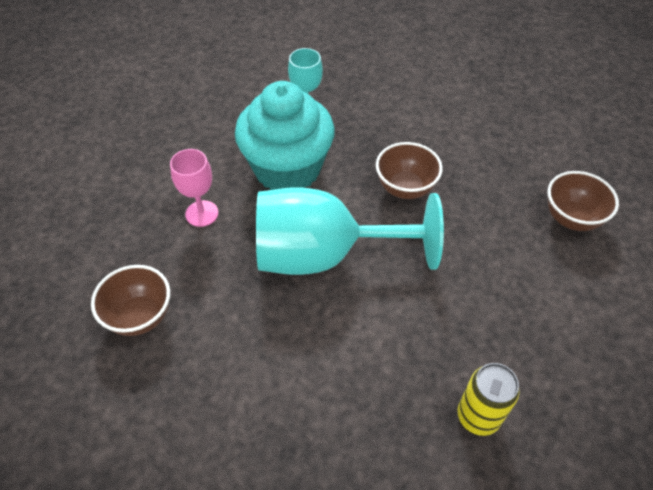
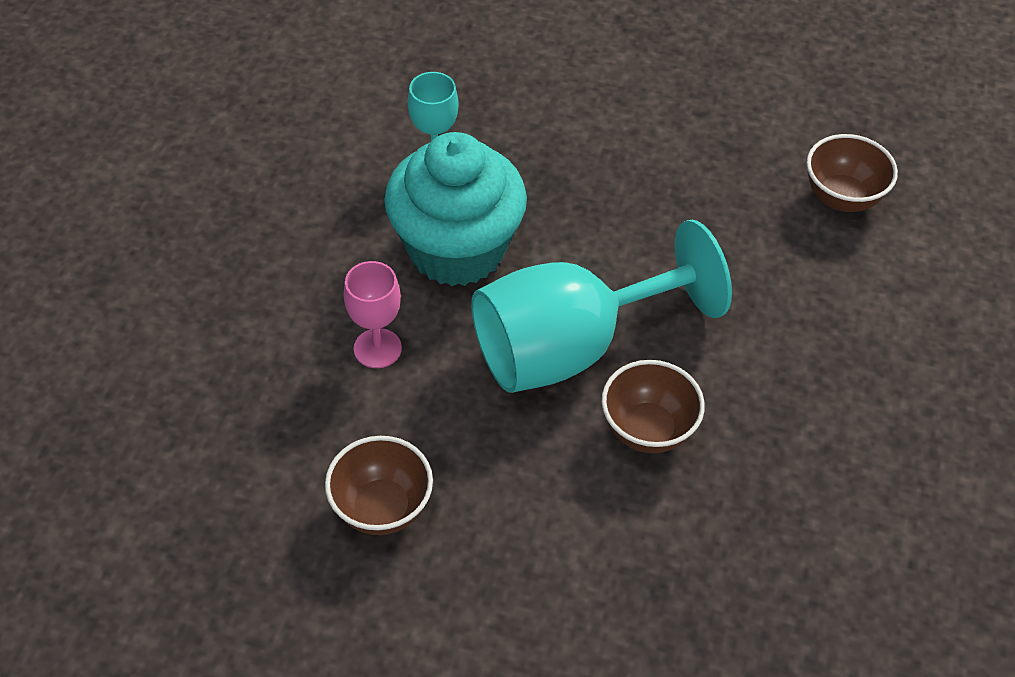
camera: 25 degrees left, 0 degrees up
brown bowl [376,142,443,199] -> brown bowl moved to [602,360,705,453]
yellow can [457,363,520,436] -> none

